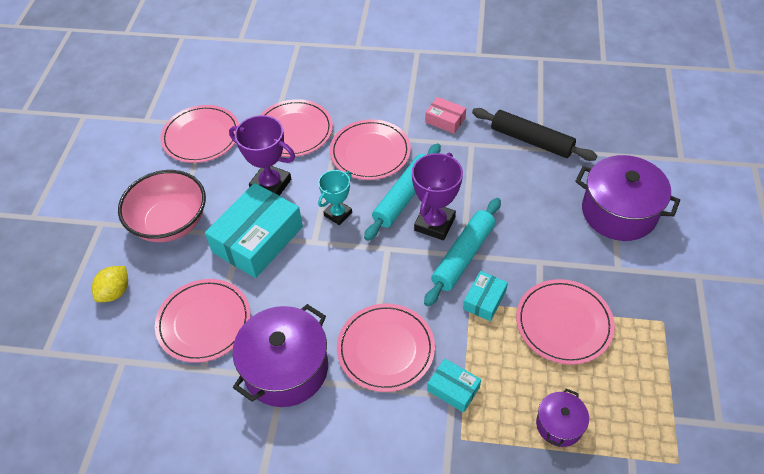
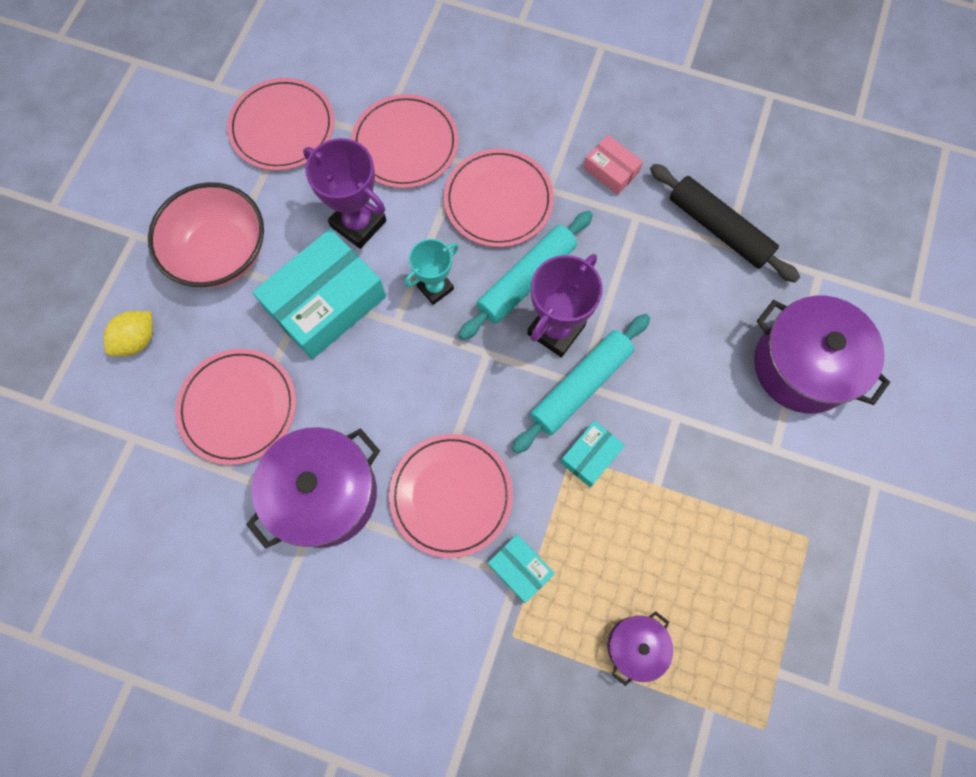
camera: 10 degrees right, 20 degrees up
pink plate [516,279,615,365] -> none

